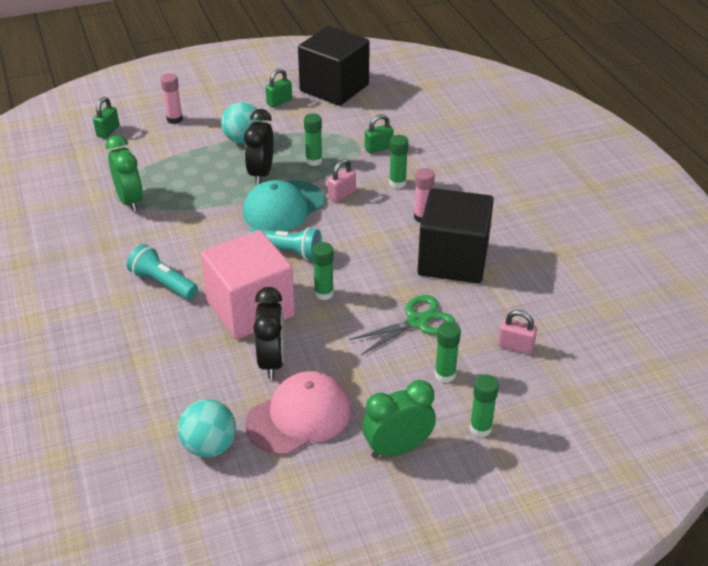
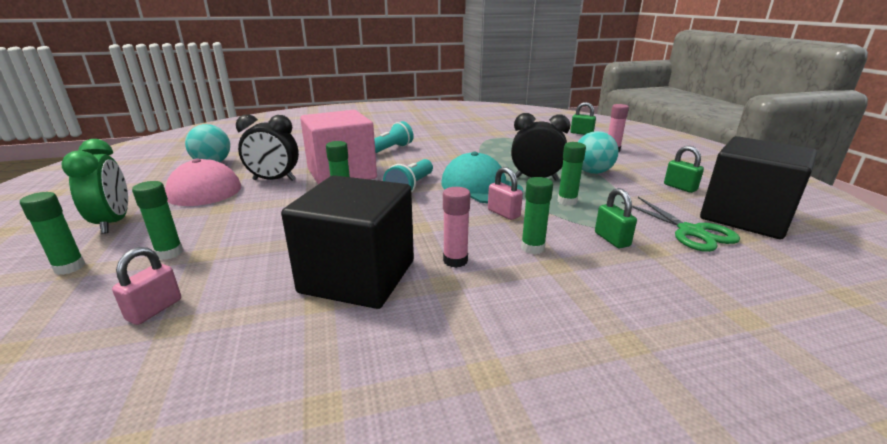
camera: 95 degrees right, 15 degrees down
green clock [106,135,143,212] -> none
green scissors [349,295,455,355] -> green scissors moved to [622,197,740,252]

